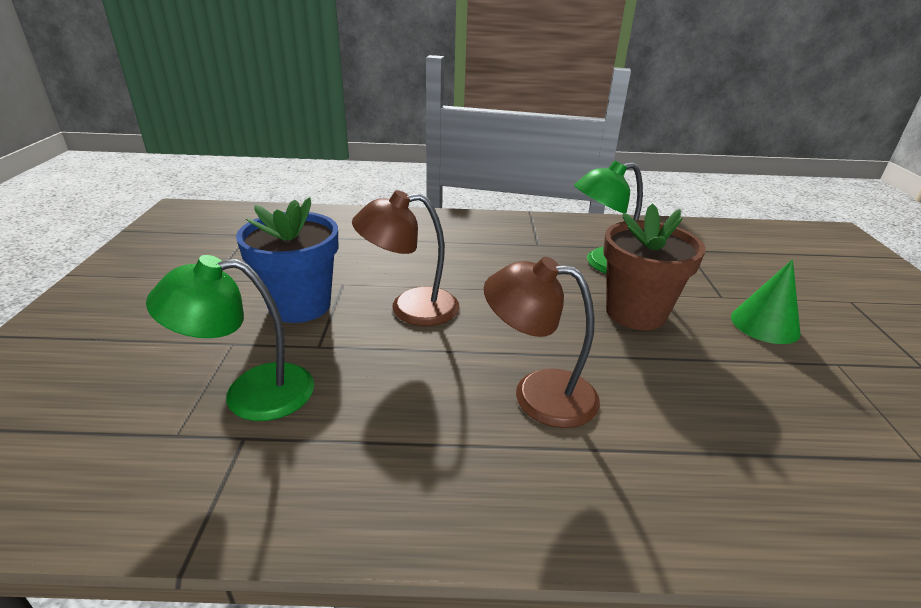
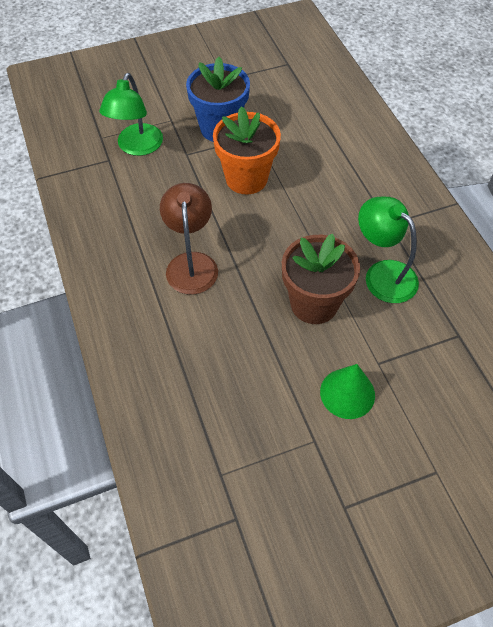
camera: 70 degrees right, 25 degrees up
green lamp [146,255,314,421] -> green lamp turned 135 degrees counterclockwise [99,73,163,156]
brown lamp [352,190,459,326] -> orange flower pot [213,106,281,195]

